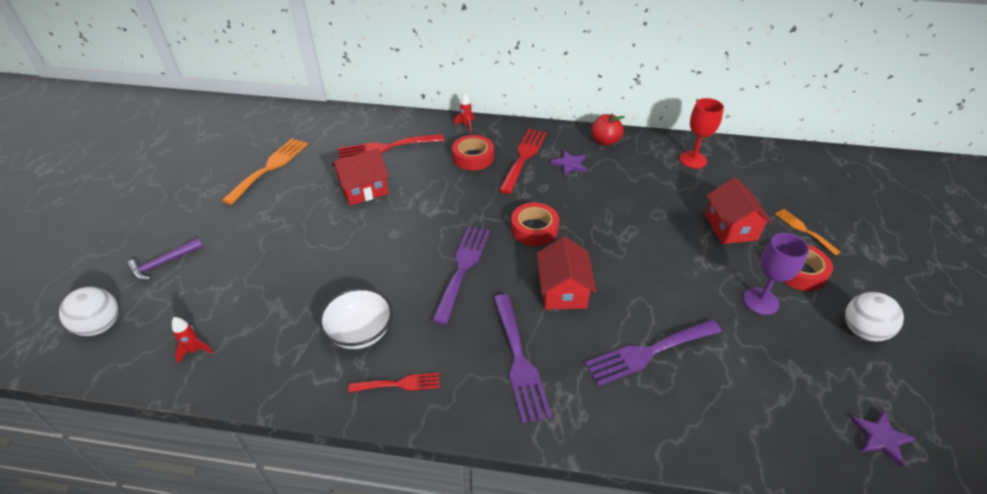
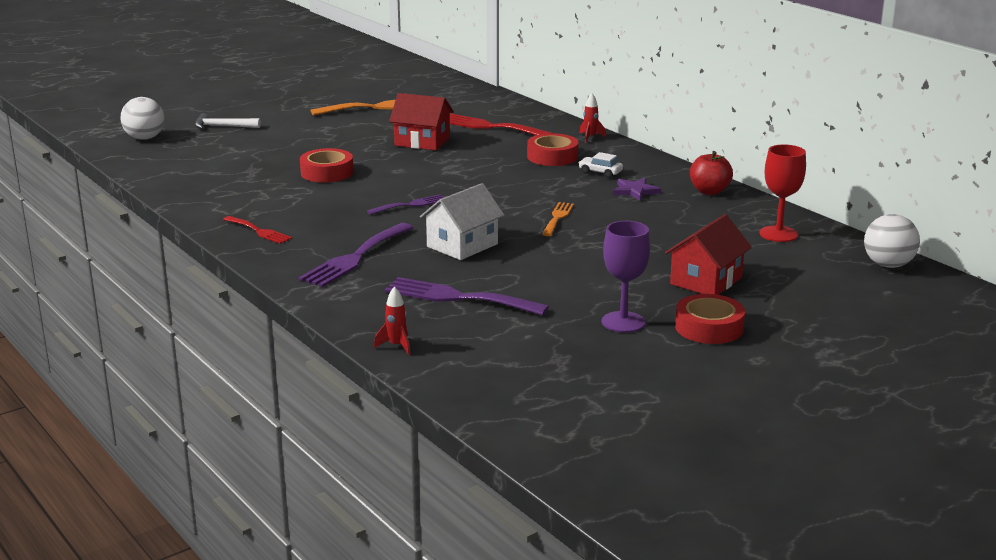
camera: 45 degrees right, 20 degrees down
purple hammer [127,238,203,281] -> white hammer [195,113,261,129]
red rocket [172,317,213,363] -> red rocket moved to [374,286,410,355]
white bowl [319,288,393,349] -> none
purple fork [432,226,490,325] -> purple fork [367,194,445,215], size x0.58
red fork [499,129,547,194] -> white car [579,152,623,178]
red tape [511,203,559,246] -> red tape moved to [300,148,354,183]
red house [537,236,596,310] -> white house [420,183,504,260]
orange fork [775,209,840,255] -> orange fork moved to [542,202,574,236]
white ball [845,292,904,342] -> white ball moved to [864,214,920,268]
purple star [850,411,915,467] -> none

